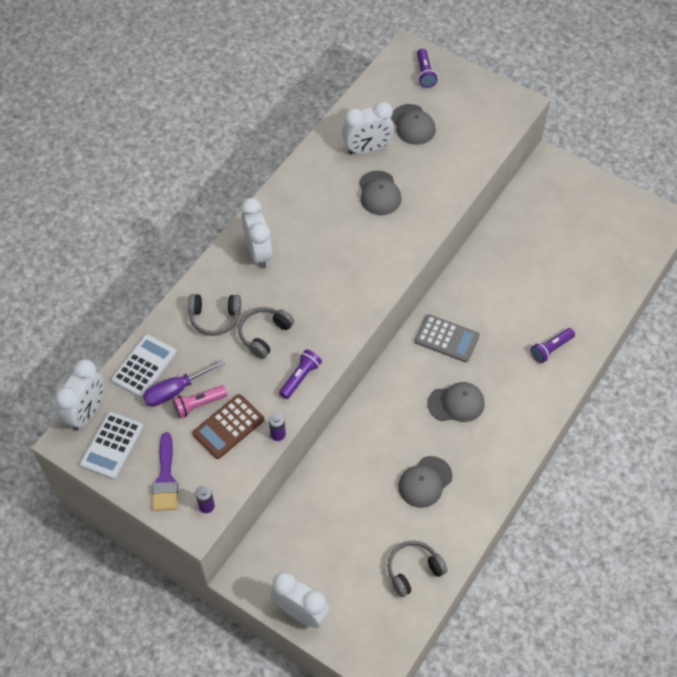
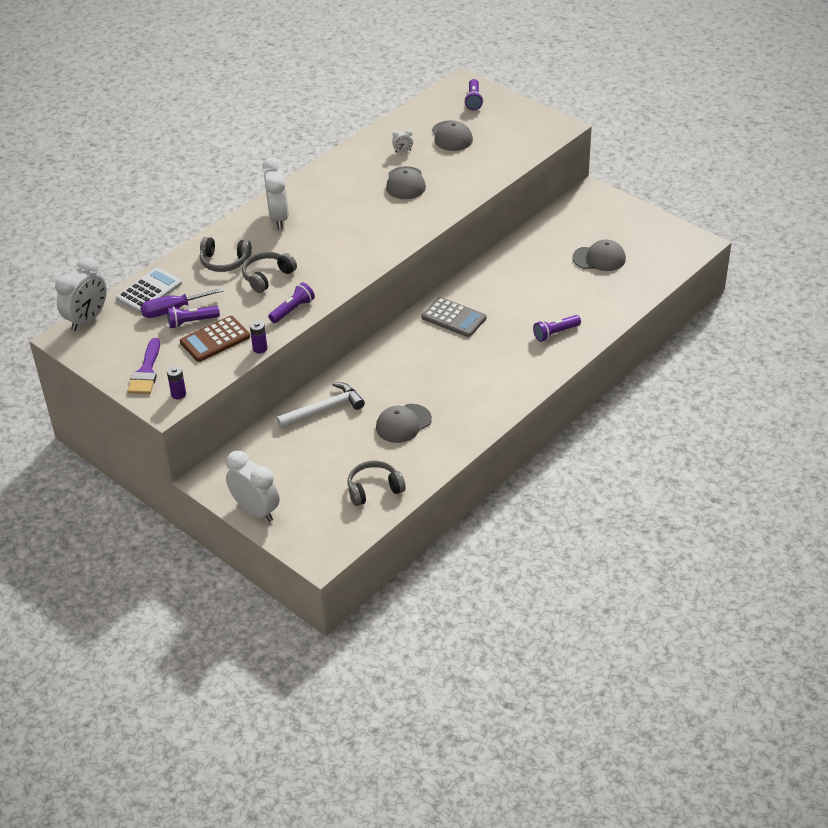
camera: 10 degrees right, 15 degrees down
white calculator [80,412,144,480] -> none
pink flashlight [172,386,227,418] -> purple flashlight [167,306,220,328]
white clock [342,101,394,155] -> white clock [392,129,413,152], size x0.43
grey cap [428,382,485,422] -> grey cap moved to [572,240,626,271]
none -> white hammer [276,382,365,429]

